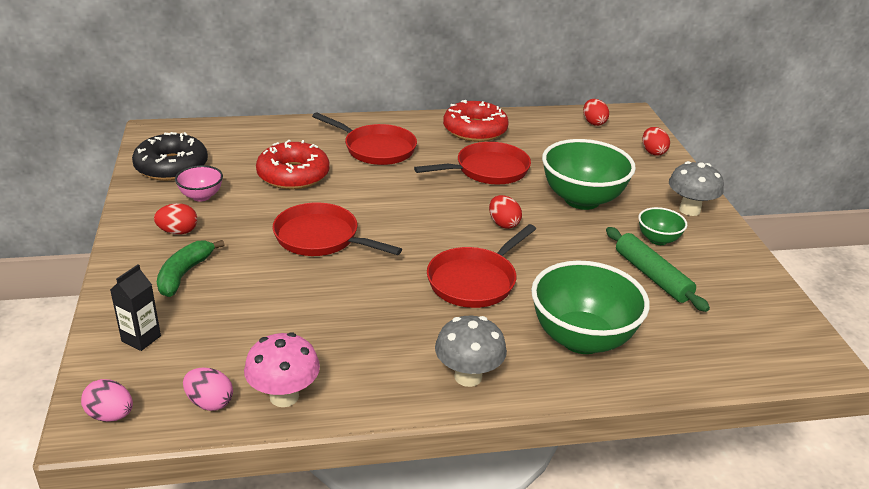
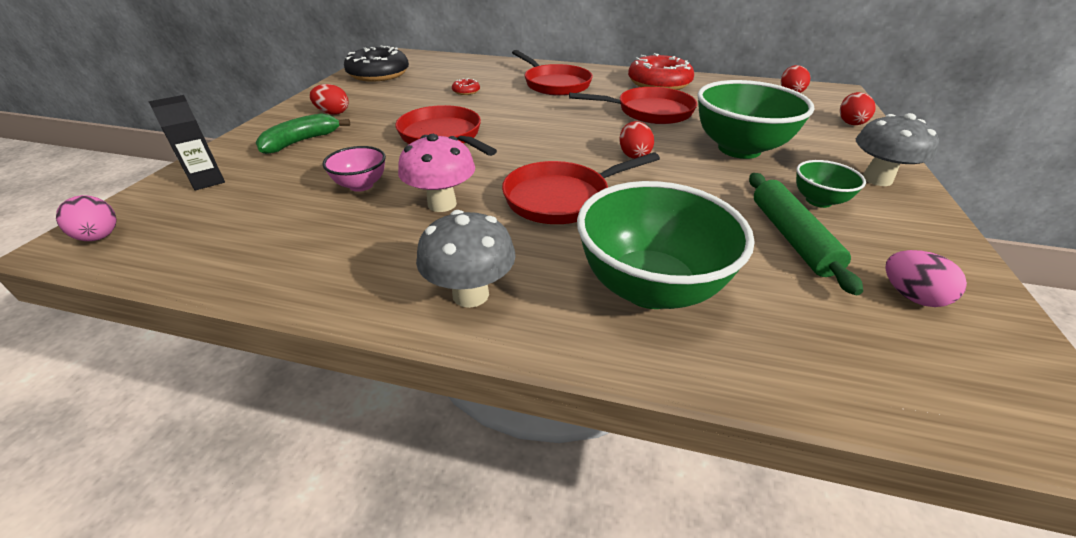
camera: 25 degrees right, 5 degrees up
pink bowl [175,165,223,202] -> pink bowl moved to [323,146,386,192]
pink egg [183,368,233,411] -> pink egg moved to [885,250,967,307]
pink mushroom [244,332,320,407] -> pink mushroom moved to [398,134,475,212]
red donut [256,140,330,189] -> red donut [452,78,480,95], size x0.42

